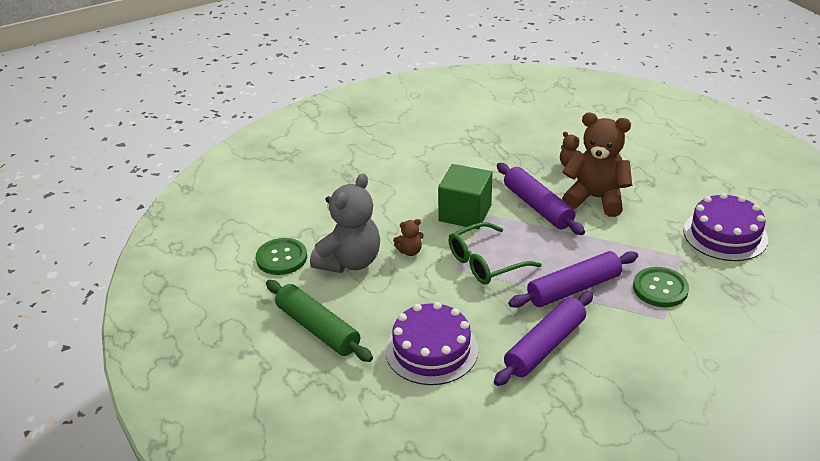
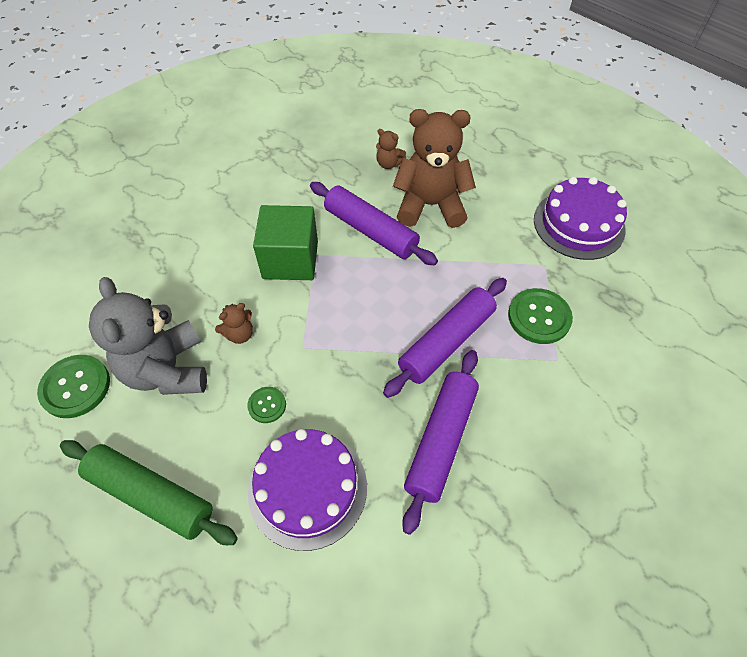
camera: 20 degrees left, 20 degrees up
grey teddy bear [310,173,380,273] -> grey teddy bear turned 150 degrees clockwise [89,277,207,395]
green glasses [448,222,542,285] -> none
none -> green button [247,387,286,423]

